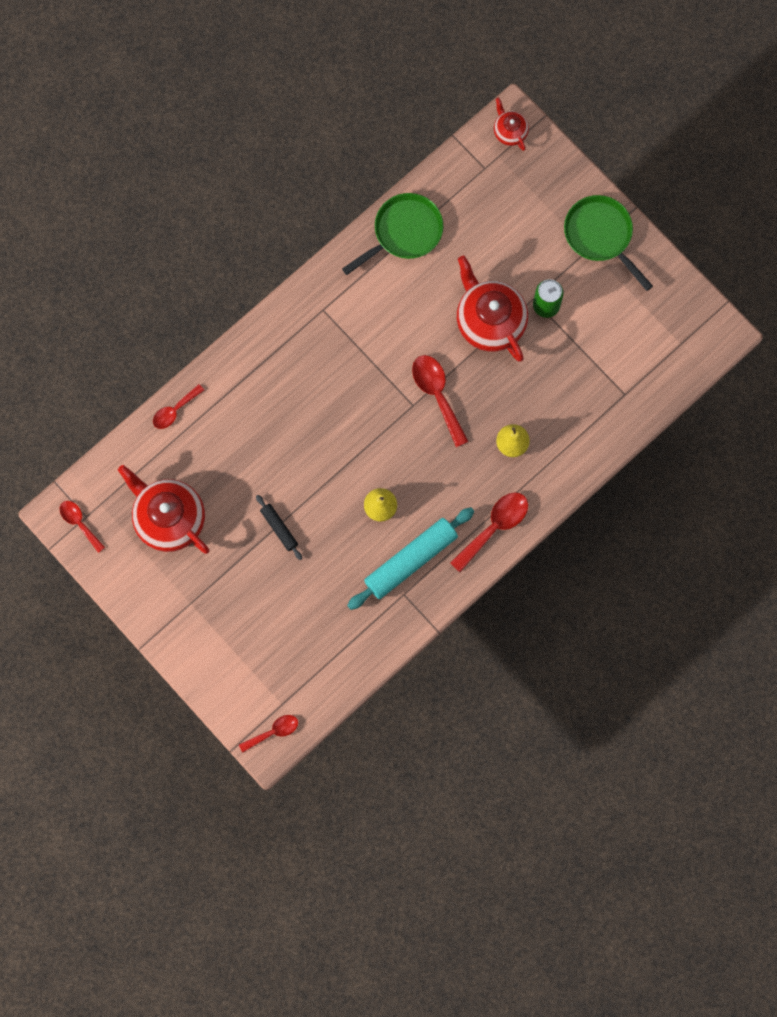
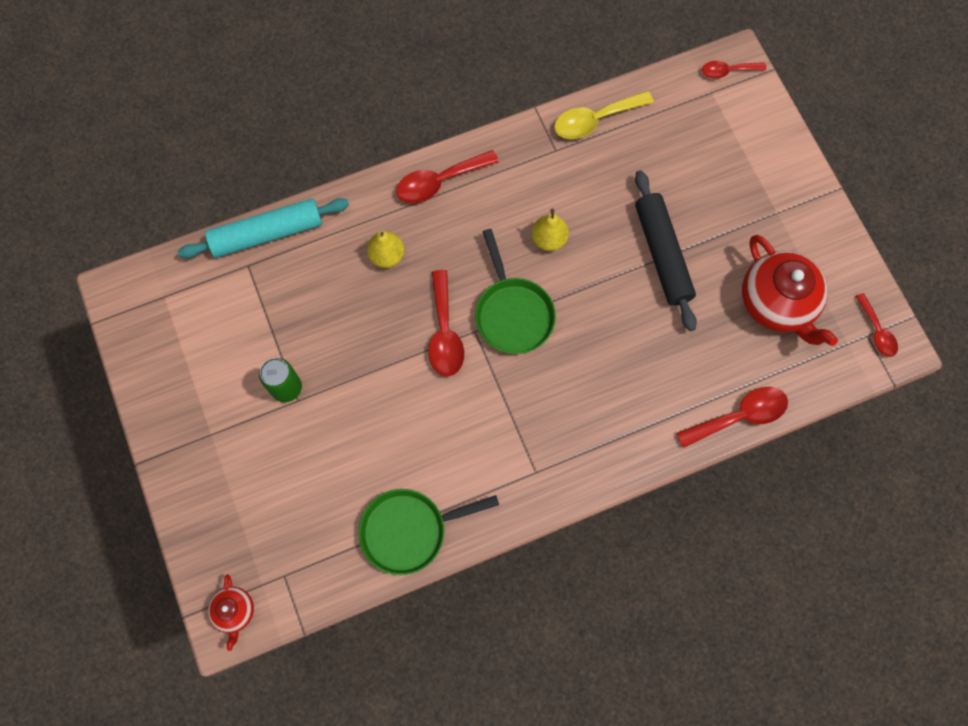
camera: 160 degrees left, 5 degrees down
red spoon [153,384,204,429] -> red spoon [676,387,788,448], size x1.60
black rolling pin [256,495,302,560] -> black rolling pin [635,170,697,331], size x2.00
turquoise rolling pin [347,507,475,610] -> turquoise rolling pin moved to [178,198,349,258]
red teapot [457,256,528,362] -> none
green pan [564,195,653,291] -> green pan moved to [475,229,556,354]
none -> yellow spoon [554,91,654,139]

